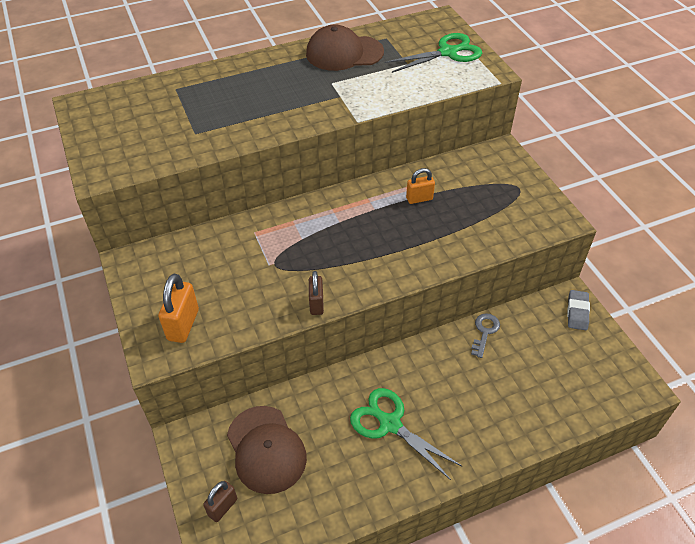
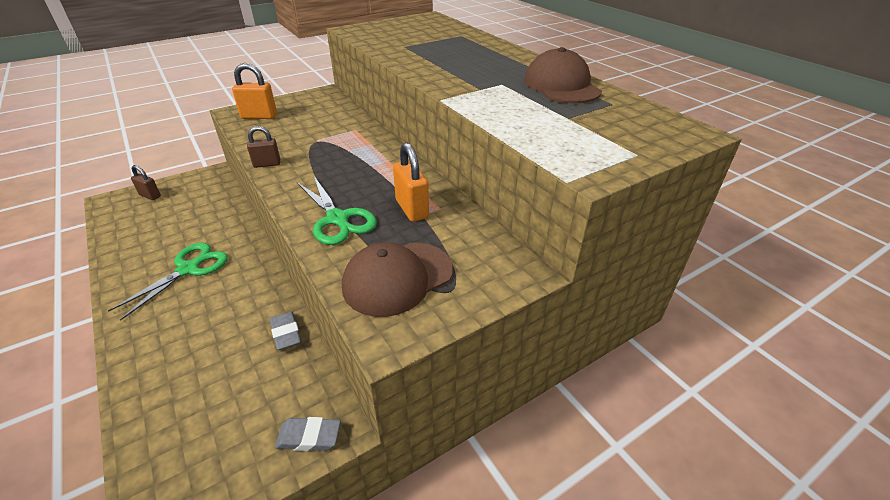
camera: 80 degrees right, 10 degrees down
brown cap [227,406,307,494] -> brown cap moved to [342,243,453,317]
green scissors [385,33,482,73] -> green scissors moved to [297,176,377,245]
orange padlock [406,168,435,204] -> orange padlock [393,143,429,222], size x1.52
grey key [471,313,500,358] -> grey eraser [270,311,301,350]

